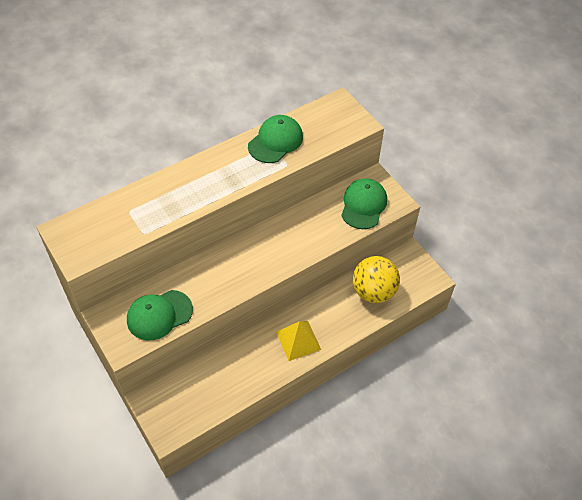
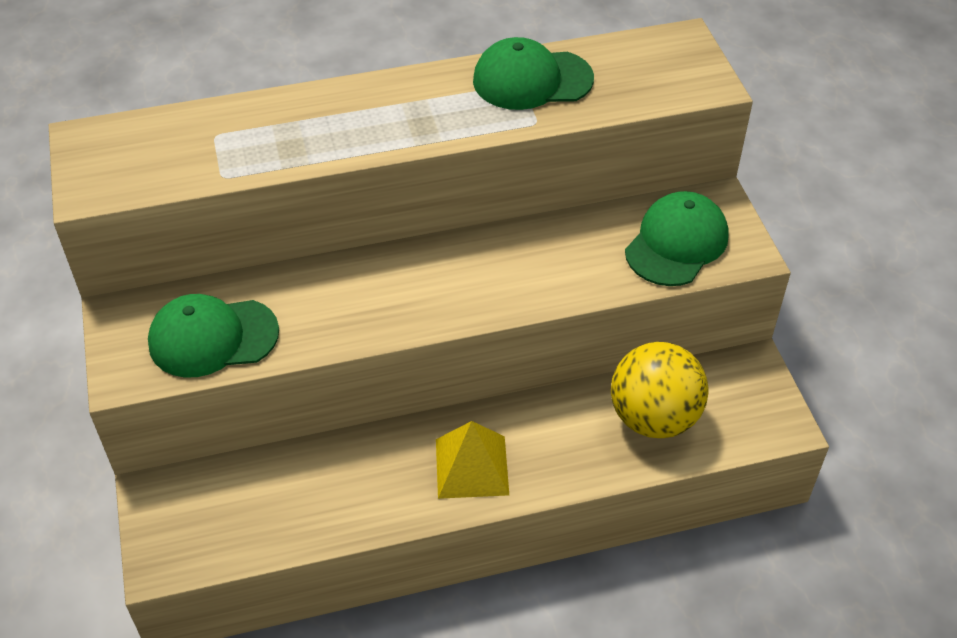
camera: 20 degrees right, 5 degrees down
green cap [248,115,303,163] -> green cap turned 150 degrees counterclockwise [473,37,594,110]

